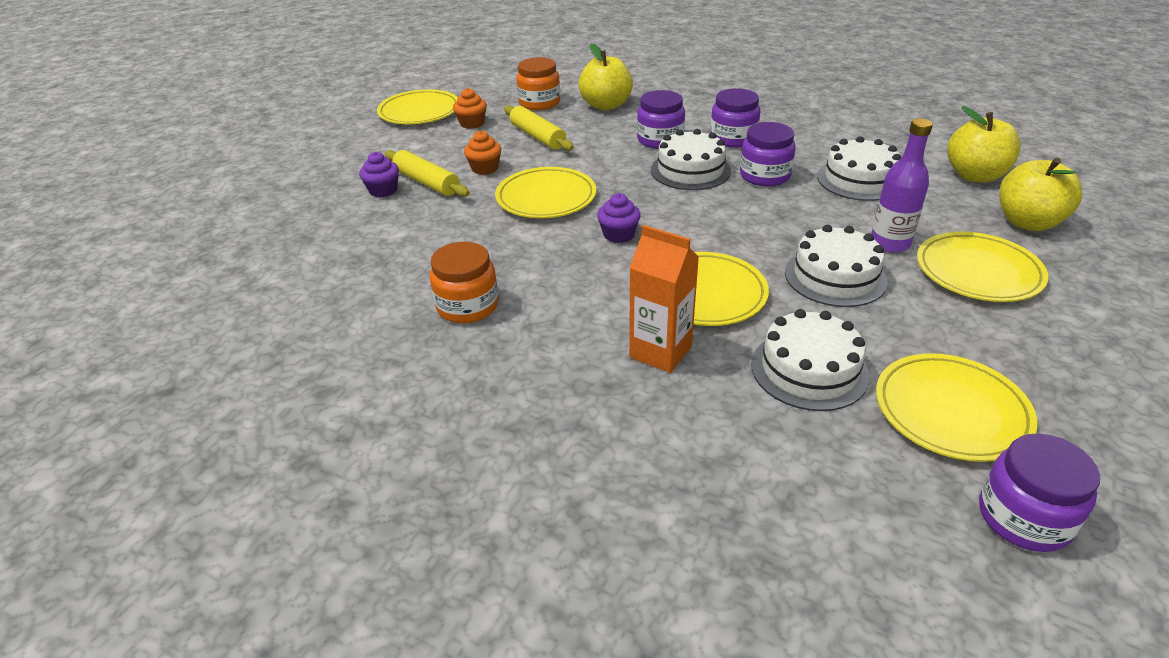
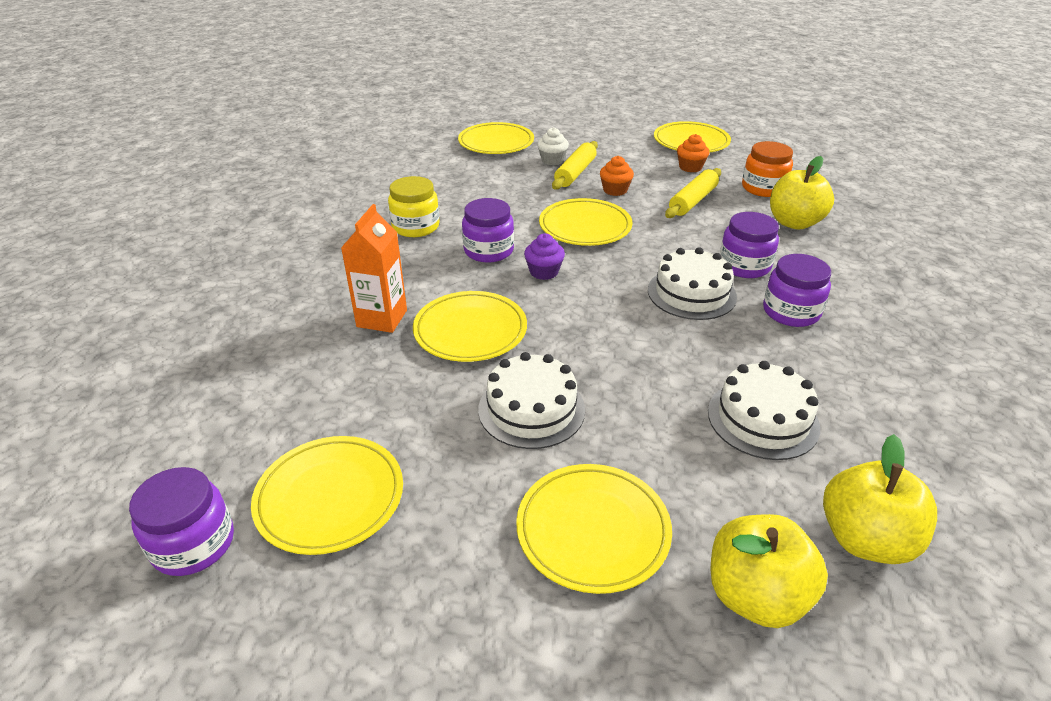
camera: 70 degrees right, 0 degrees up
purple cupcake [359,152,399,197] -> white cupcake [537,127,569,165]
orange jar [430,242,498,323] -> yellow jar [388,176,440,237]
purple jar [740,122,796,186] -> purple jar moved to [462,198,514,263]
white cake [751,309,870,411] -> none
purple bottle [871,118,933,253] -> none
none -> yellow plate [458,122,534,154]

